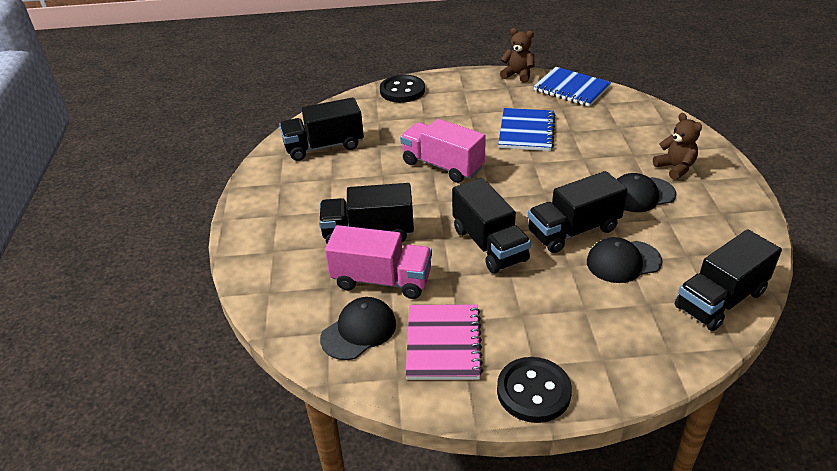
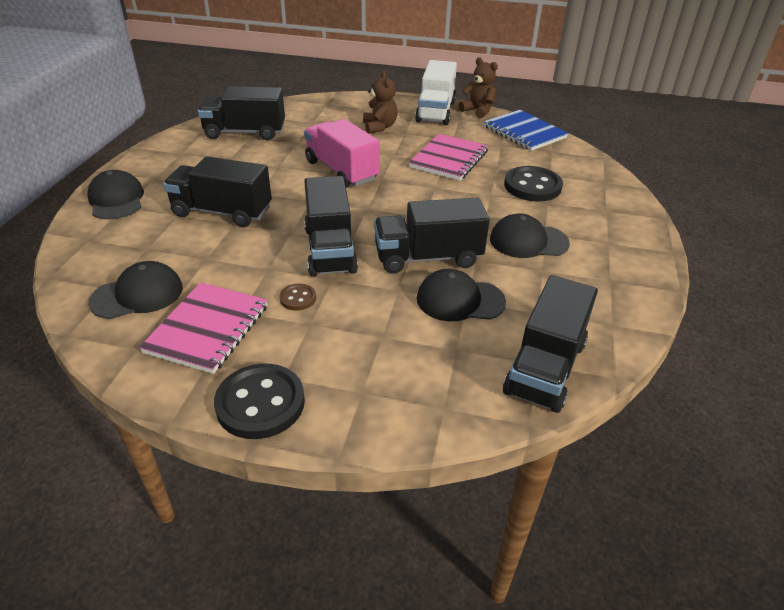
camera: 15 degrees right, 0 degrees up
pink truck [325,225,432,299] -> none
black button [380,75,425,103] -> black button moved to [504,166,563,201]
blue notebook [498,108,555,151] -> pink notebook [409,134,488,181]
brown teddy bear [653,113,702,180] -> brown teddy bear moved to [363,71,397,134]
black truck [675,229,782,331] -> black truck turned 45 degrees counterclockwise [503,275,598,413]
none -> black cap [87,170,144,219]
none -> brown button [280,284,316,311]
none -> white truck [415,60,457,125]

